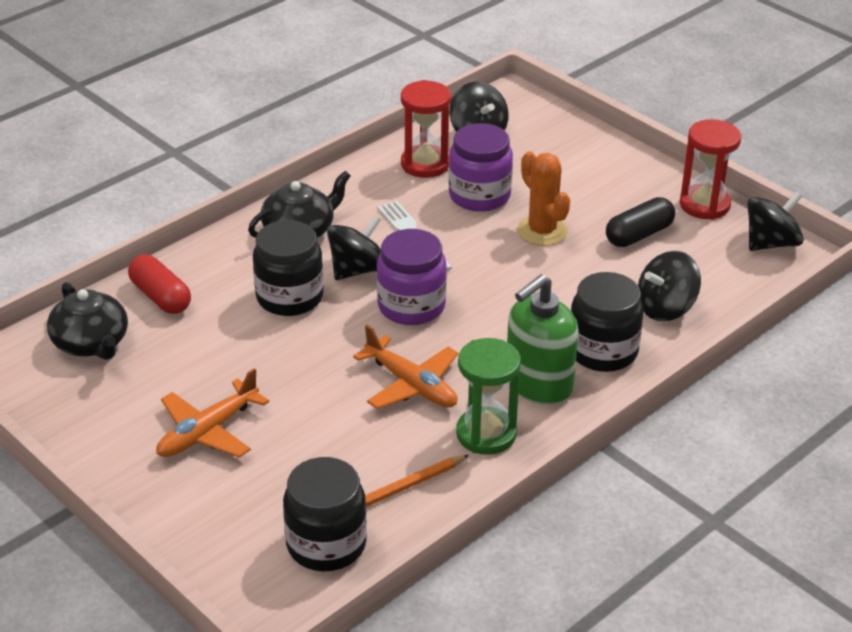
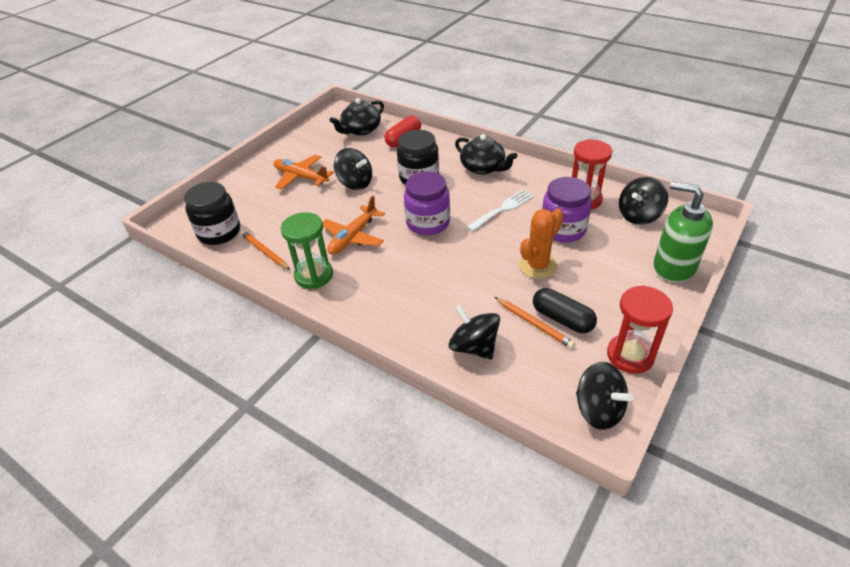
camera: 80 degrees right, 5 degrees up
black spinning top [327,215,381,280] -> black spinning top moved to [334,148,372,190]
green soap dispenser [507,274,579,405] -> green soap dispenser moved to [654,181,713,282]
black jar [571,272,643,372] -> none
none -> orange pencil [495,297,575,349]

